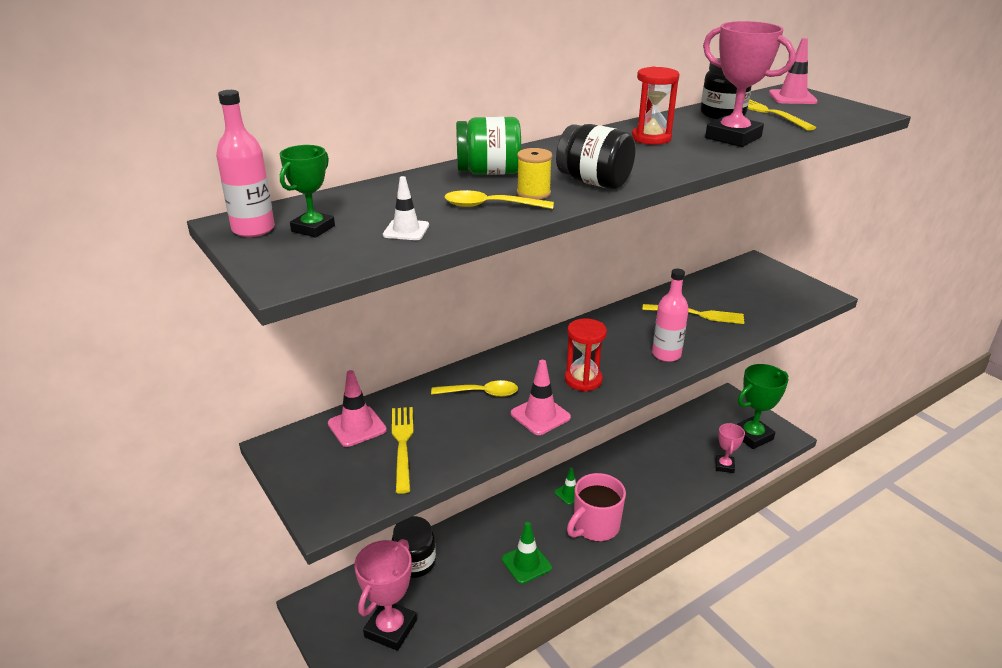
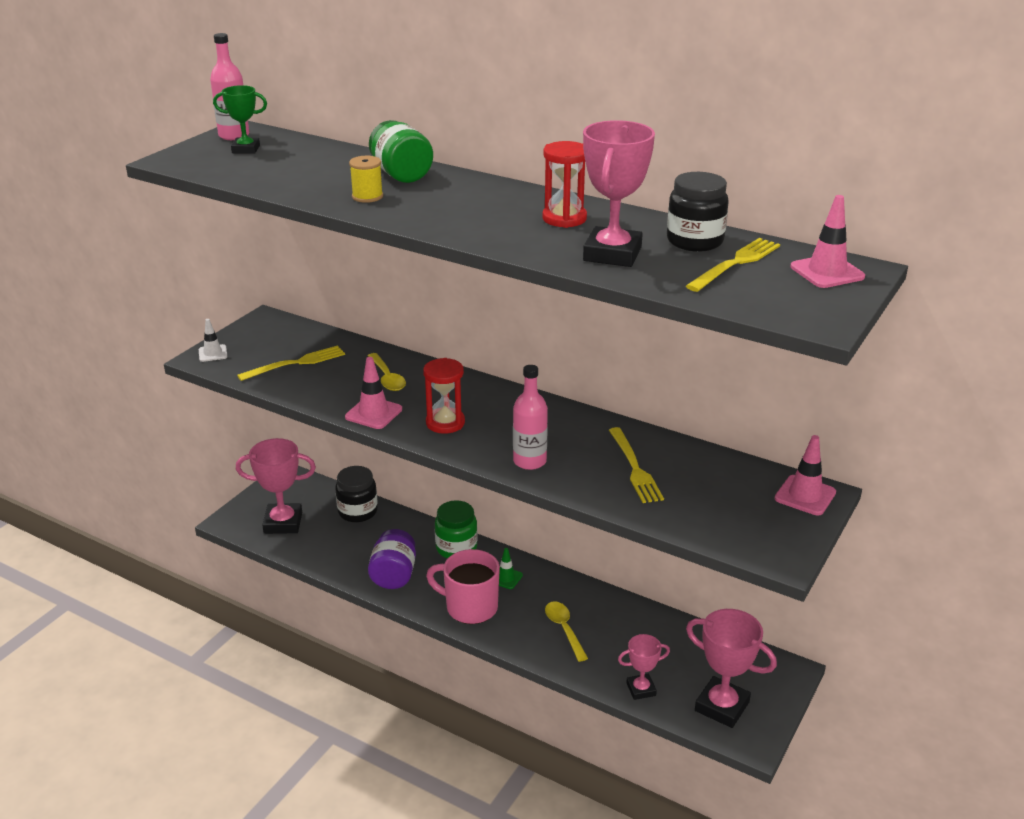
camera: 65 degrees right, 0 degrees up
pink traffic cone [328,370,387,447] -> pink traffic cone moved to [774,435,836,515]
white traffic cone [383,176,429,240] -> white traffic cone moved to [199,319,227,362]
yellow spoon [444,190,554,209] -> yellow spoon moved to [545,601,588,662]
green traffic cone [502,522,552,584] -> purple jar [368,529,416,589]
black jar [556,124,636,189] -> none
green trophy [736,364,788,449] -> pink trophy [686,609,777,728]
none -> green jar [435,500,478,558]

